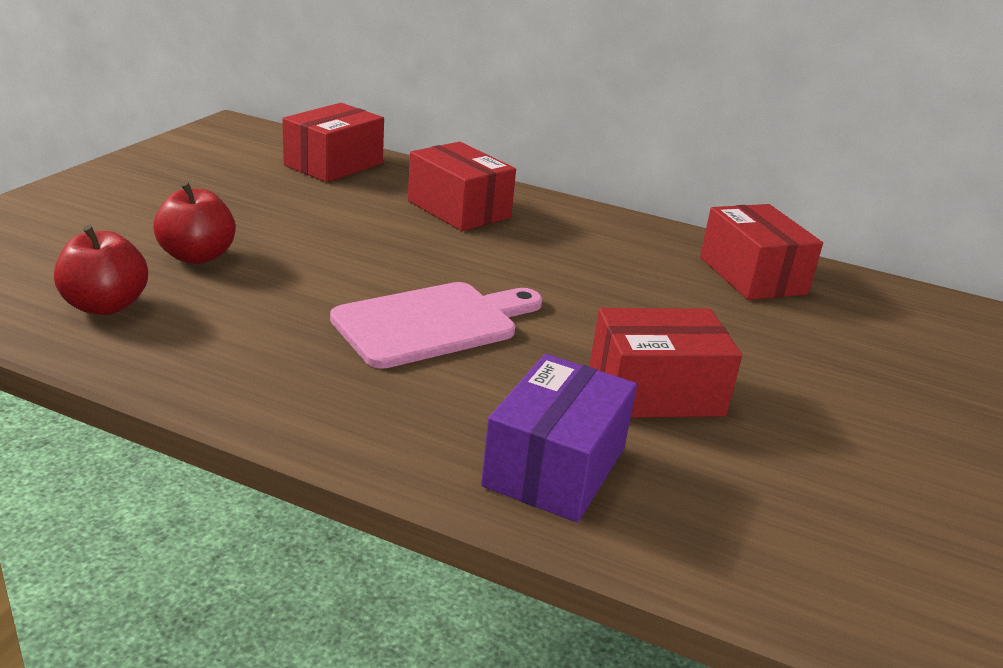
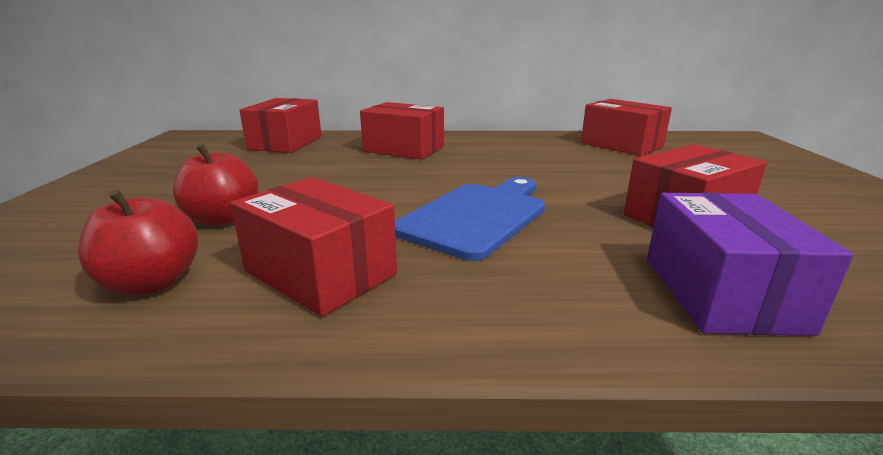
camera: 20 degrees left, 5 degrees down
pink cutting board [330,282,542,369] -> blue cutting board [395,177,545,261]
none -> red box [230,177,397,317]

